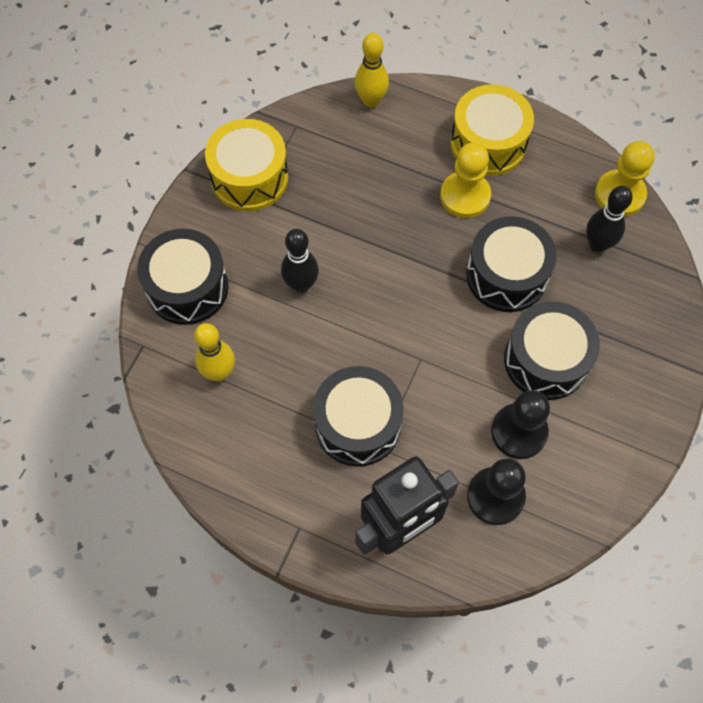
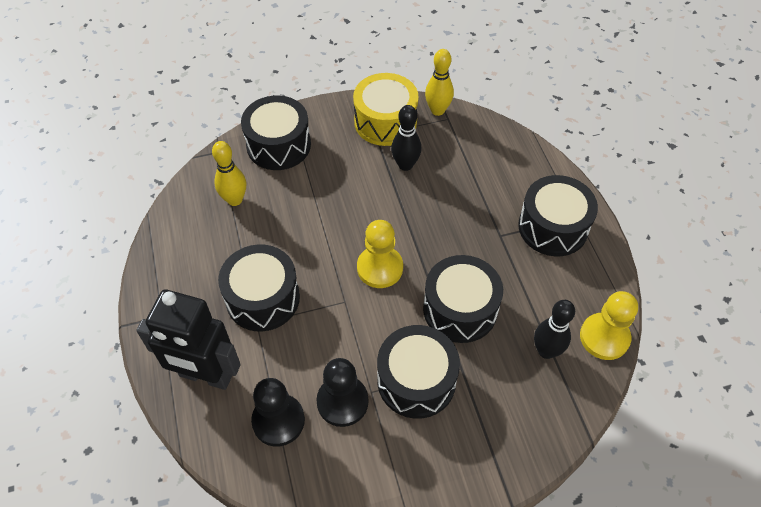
camera: 50 degrees right, 10 degrees down
black bowling pin [281,229,319,293] -> black bowling pin moved to [391,105,421,171]
yellow bowling pin [355,33,389,108] -> yellow bowling pin moved to [425,49,454,116]
yellow pawn [440,143,491,218] -> yellow pawn moved to [357,220,403,288]
yellow drum [450,84,534,176] -> black drum [518,175,598,256]

